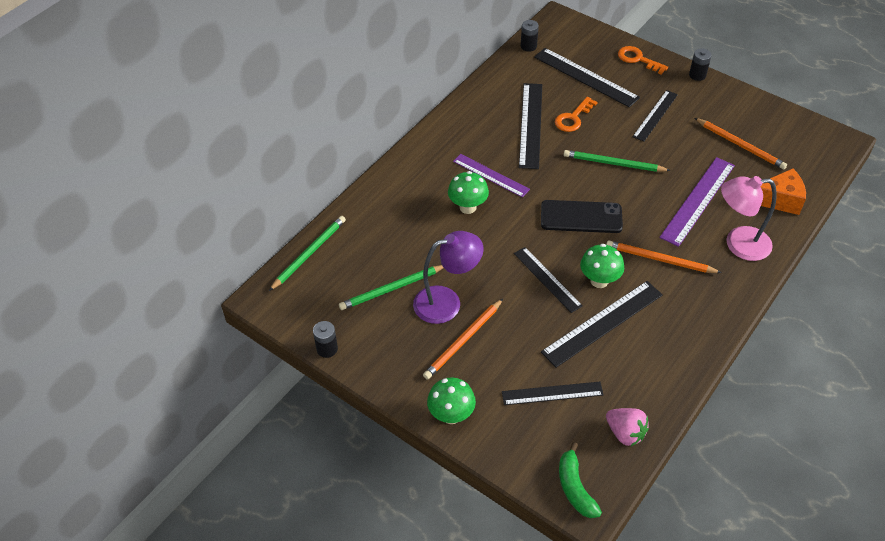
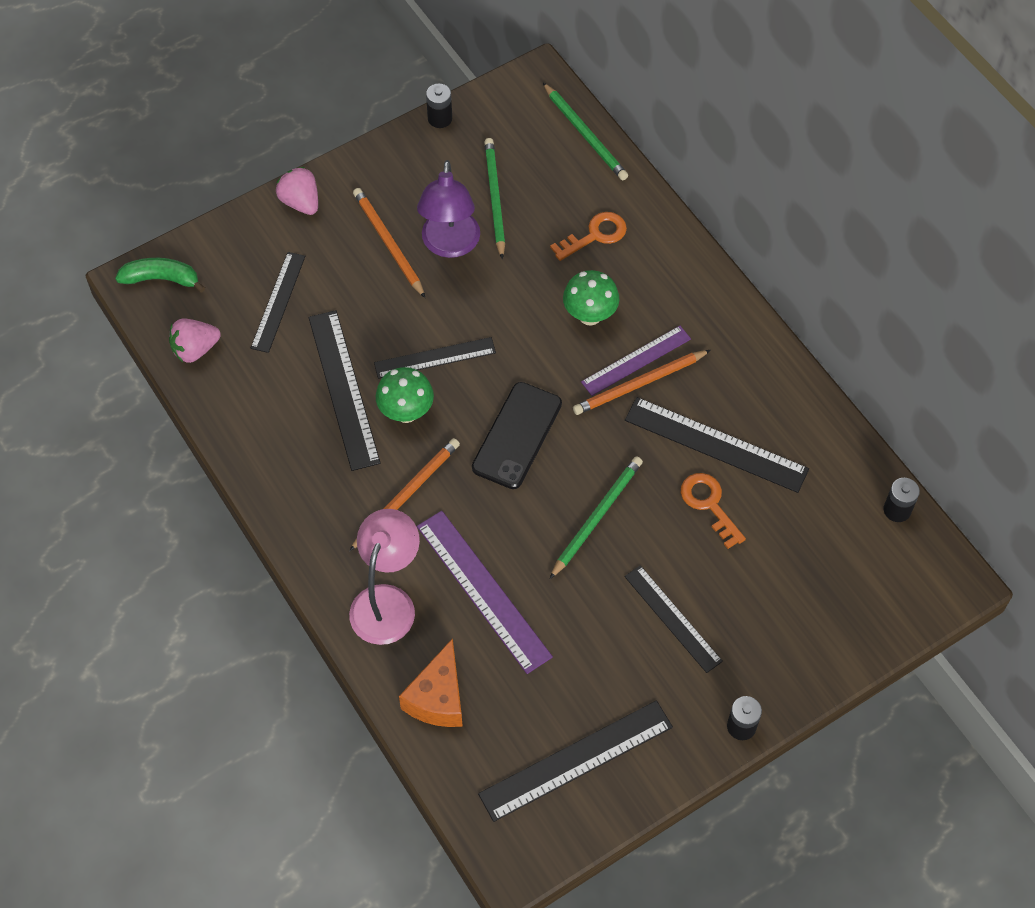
camera: 110 degrees right, 10 degrees up
green mushroom [427,377,476,424] -> pink strawberry [276,167,318,215]
black ruler [534,48,640,108] -> black ruler moved to [478,700,673,822]
orange key [618,46,668,75] -> orange key moved to [550,212,627,261]
orange pencil [695,118,787,170] -> orange pencil moved to [573,350,710,415]

